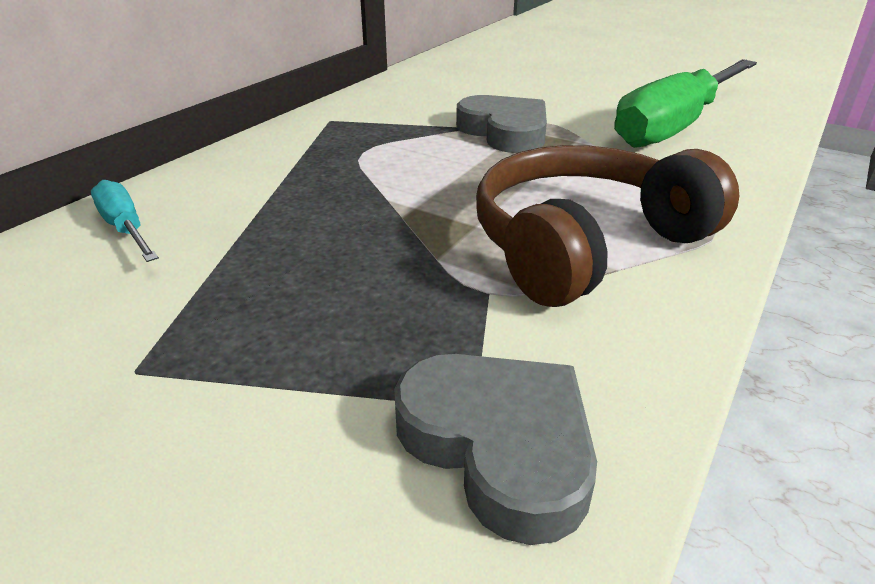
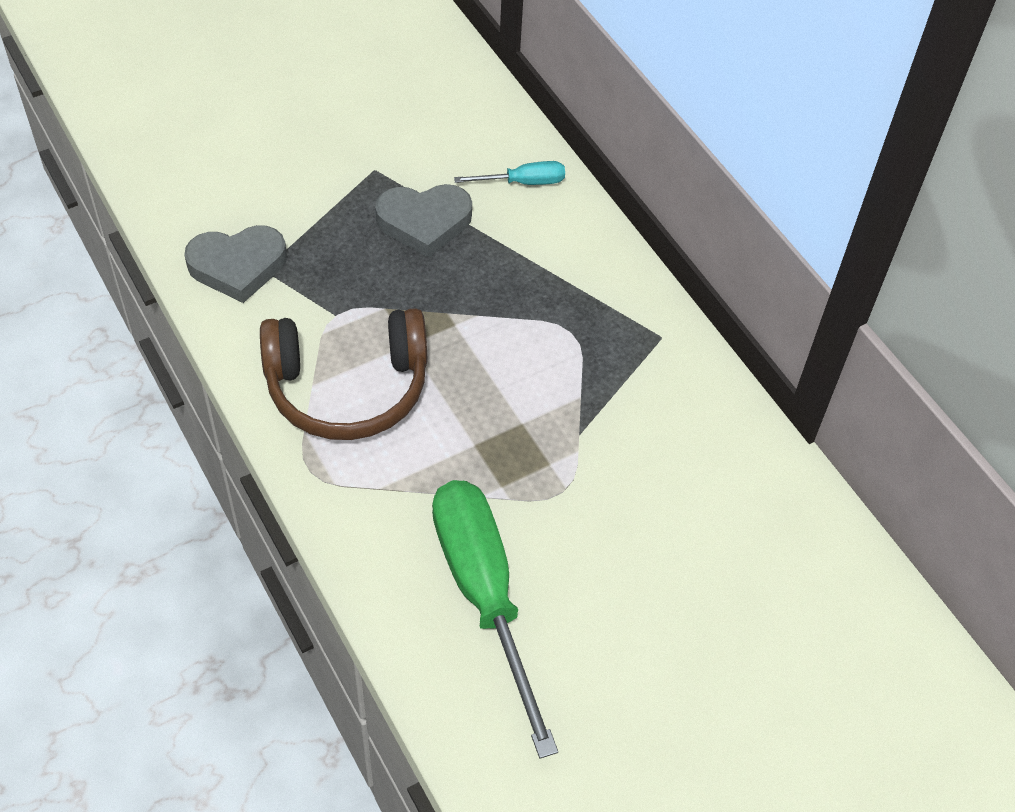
camera: 115 degrees right, 20 degrees up
grey heart [456,95,547,153] -> grey heart moved to [375,184,472,258]
brown headphones [476,145,739,307] -> brown headphones turned 90 degrees clockwise [260,308,427,440]

